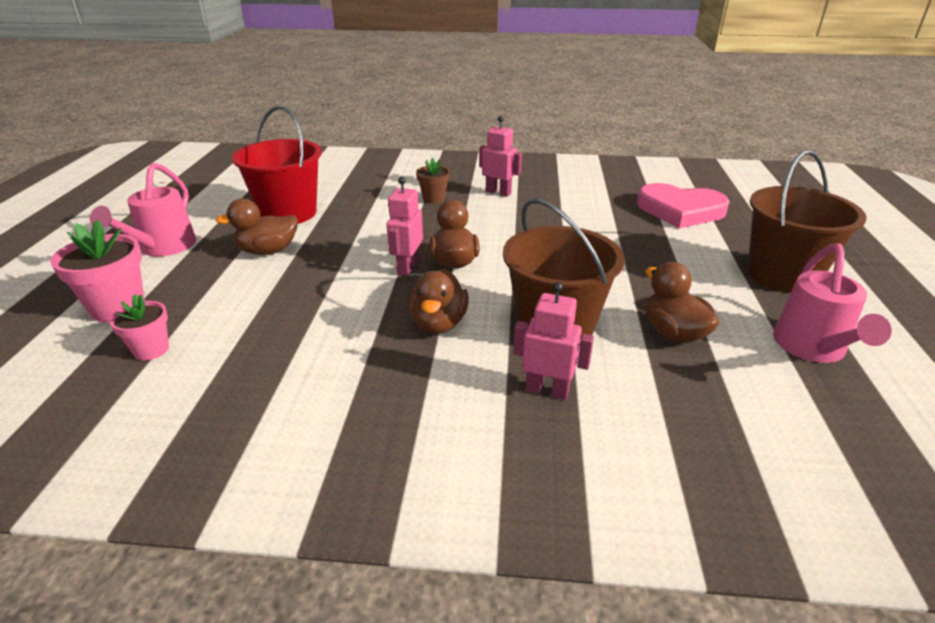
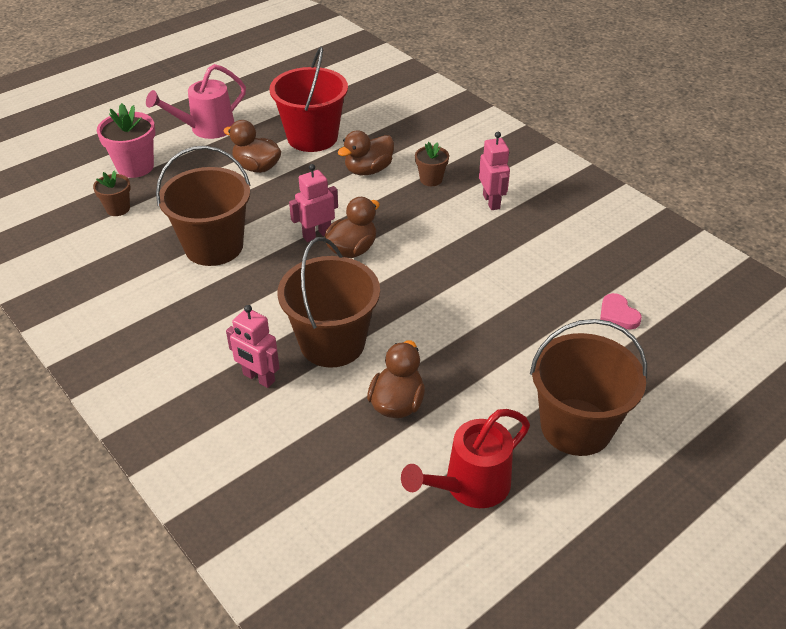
camera: 45 degrees right, 10 degrees up
pink flower pot [109,294,169,360] -> brown flower pot [93,170,131,216]
brown duck [409,269,469,334] -> brown duck moved to [337,130,394,175]
pink robot [513,282,594,400] -> pink robot turned 150 degrees clockwise [226,305,279,388]
pink heart [637,183,730,228] -> pink heart [600,293,642,330], size x0.47
pink watering can [773,243,892,363] -> red watering can [401,409,530,508]
none -> brown bucket [156,146,251,266]

